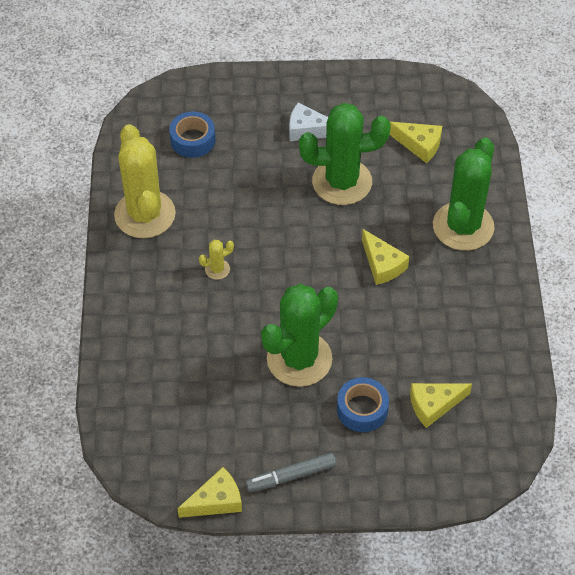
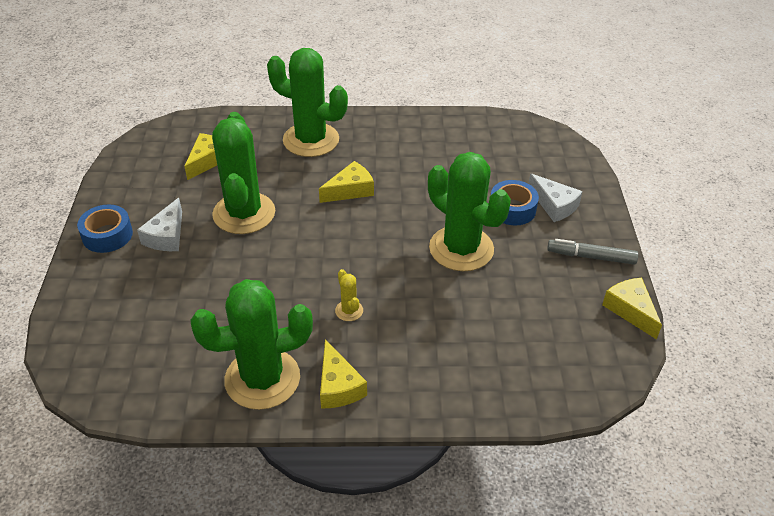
camera: 90 degrees left, 10 degrees down
yellow cactus [114,124,176,238] -> green cactus [190,279,313,410]
blue tape [169,111,215,158] -> blue tape moved to [77,205,133,253]
grey marker [245,453,336,492] -> grey marker turned 120 degrees clockwise [547,239,638,265]
yellow cheese [410,383,472,428] -> yellow cheese moved to [320,339,367,409]
none -> white cheese [528,173,583,222]

